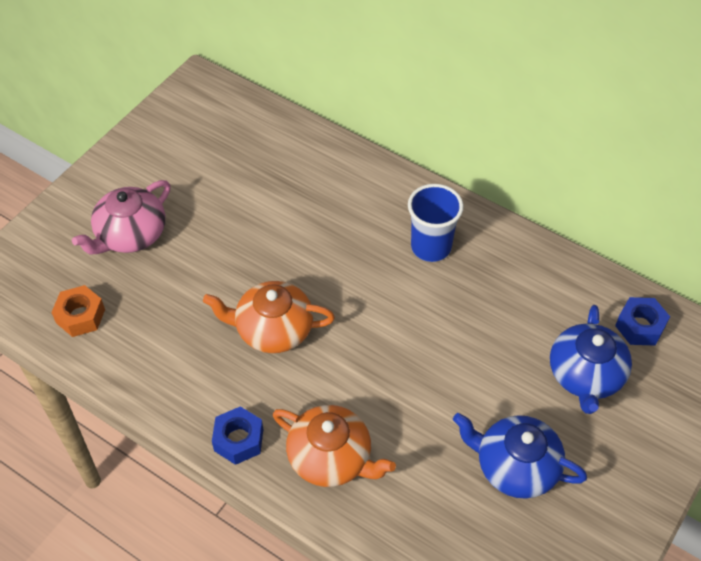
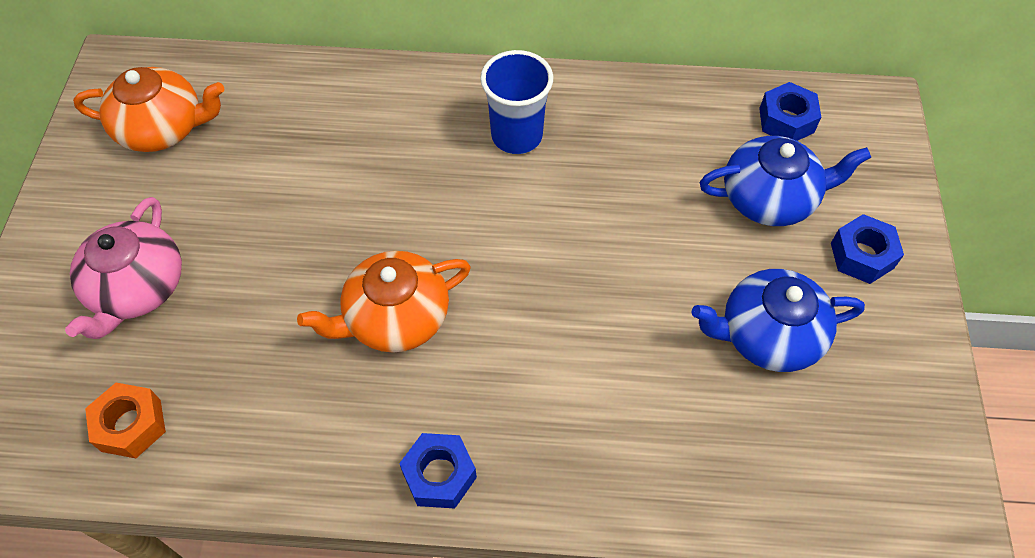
camera: 30 degrees left, 5 degrees up
orange teapot [273,405,396,487] -> orange teapot moved to [73,67,224,152]
blue teapot [550,305,632,414] -> blue teapot turned 75 degrees counterclockwise [700,136,871,226]
none -> blue nut [831,214,904,284]

